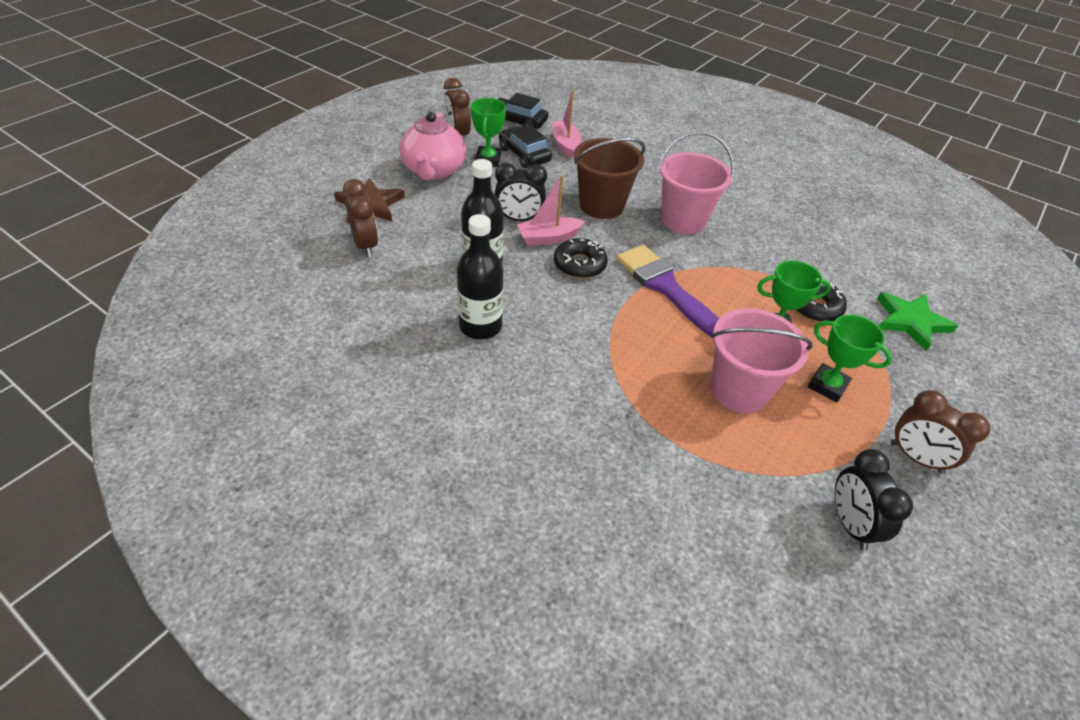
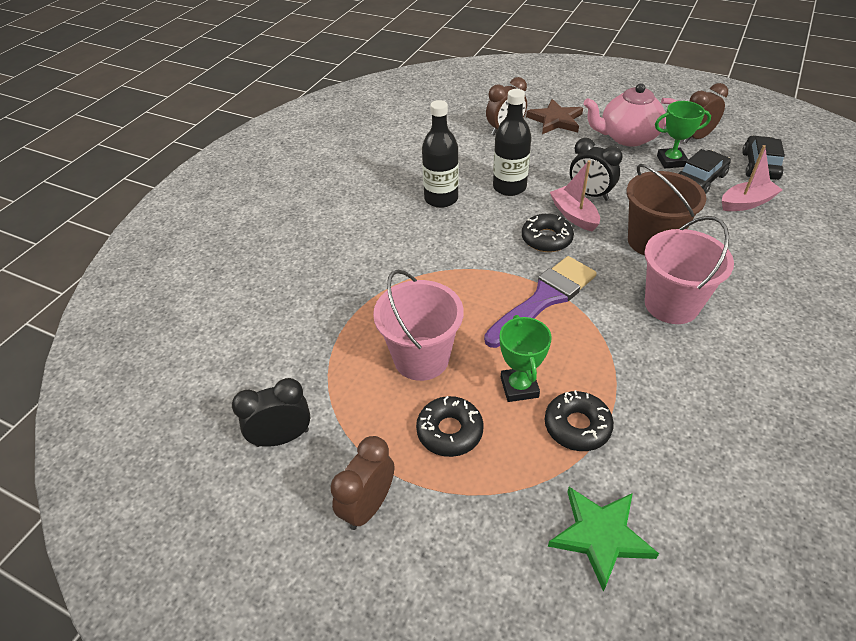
camera: 85 degrees right, 0 degrees up
black clock [495,163,547,221] -> black clock turned 45 degrees counterclockwise [570,138,623,201]
green trophy [808,315,892,402] -> black donut [416,396,484,457]

